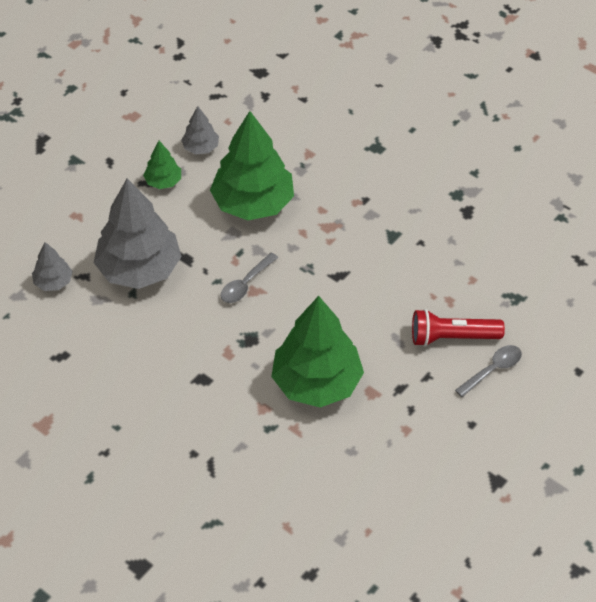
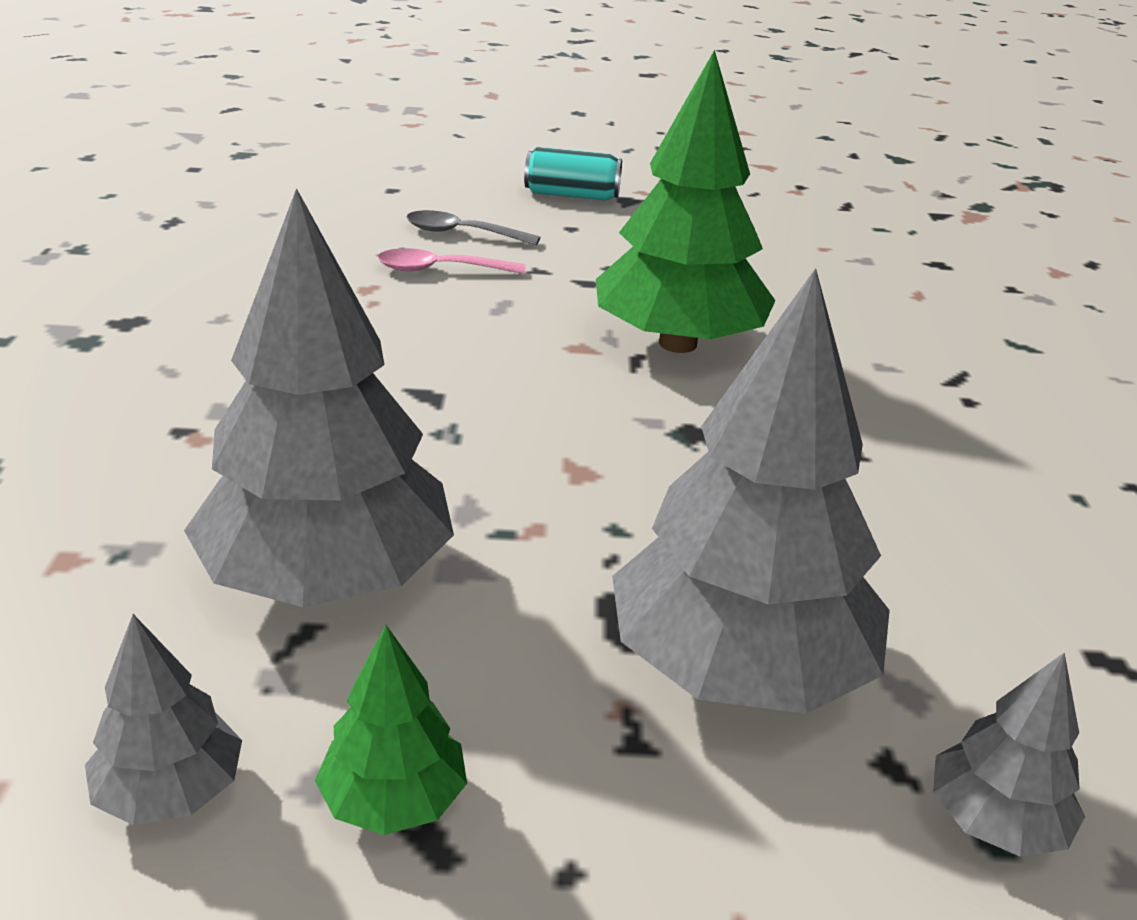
camera: 130 degrees left, 20 degrees down
green tree [210,111,294,220] -> grey tree [184,188,454,607]
grey spoon [221,252,278,303] -> none
red flashlight [412,309,505,347] -> pink spoon [378,248,525,274]
none -> turquoise can [524,147,622,201]

